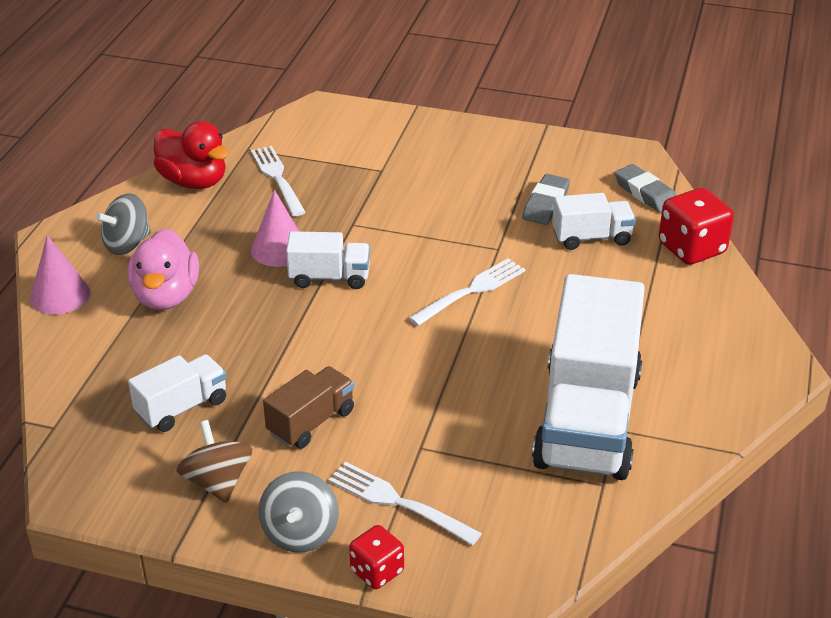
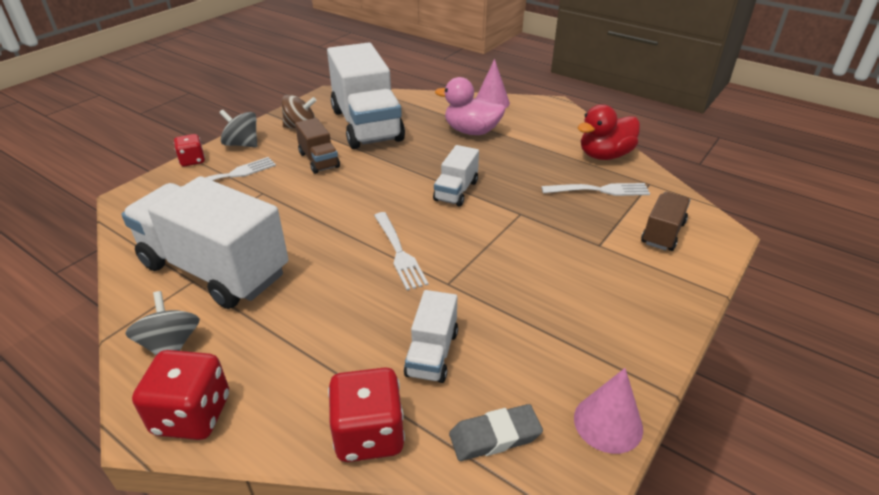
camera: 110 degrees right, 0 degrees up
grey spinning top [95,193,151,255] -> grey spinning top moved to [125,291,200,355]
white truck [128,354,227,432] -> white truck [327,43,405,149], size x2.13
pink cone [251,190,299,267] -> pink cone moved to [574,368,643,454]
grey eraser [522,174,570,225] -> none
none -> red dice [132,350,229,440]
none -> brown truck [641,192,690,251]

